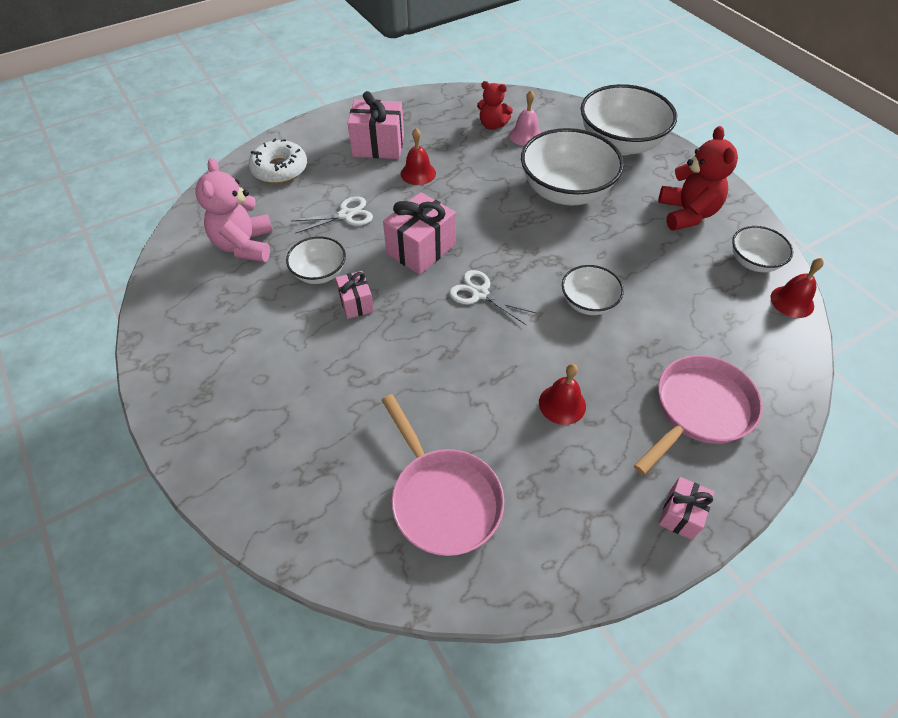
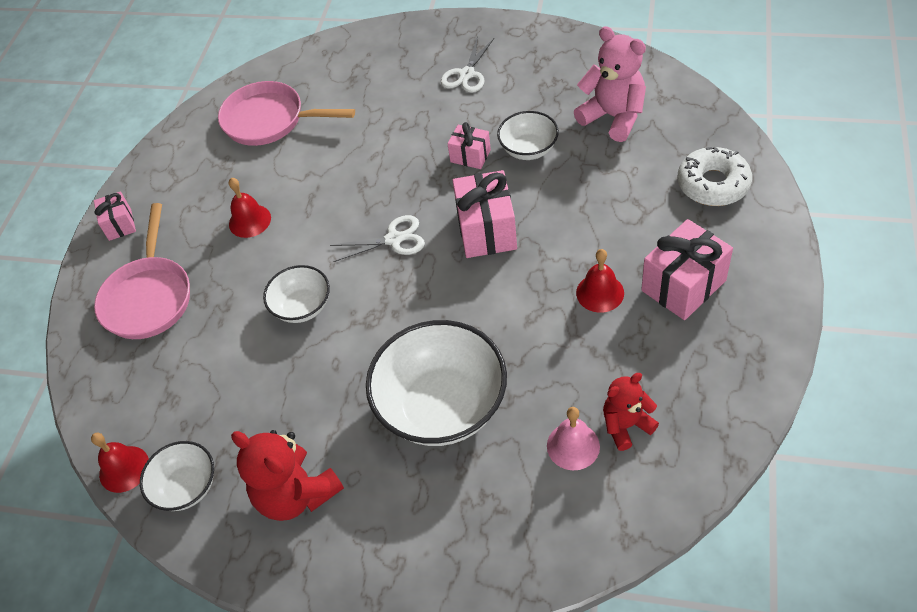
camera: 140 degrees right, 0 degrees up
white scissors [292,196,373,234] -> white scissors moved to [441,36,494,93]
white bowl [581,84,677,155] -> none

